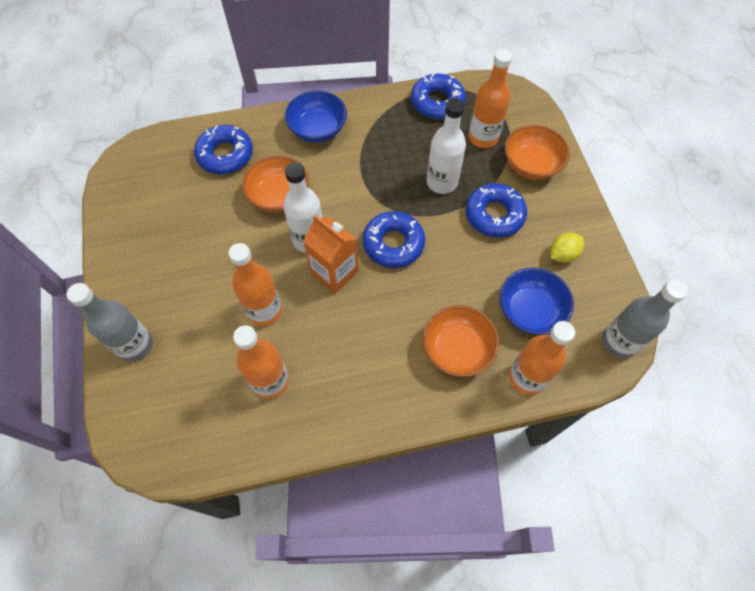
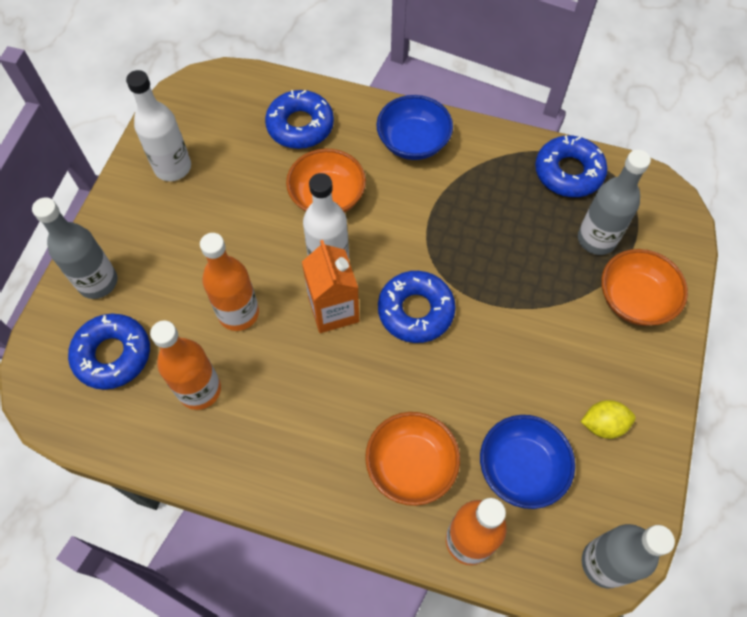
camera: 30 degrees right, 0 degrees up
white bottle [427,98,466,194] -> white bottle moved to [126,70,191,181]
blue donut [466,183,527,237] -> blue donut moved to [68,314,150,390]
orange bottle [468,49,512,148] -> grey bottle [578,150,651,255]

